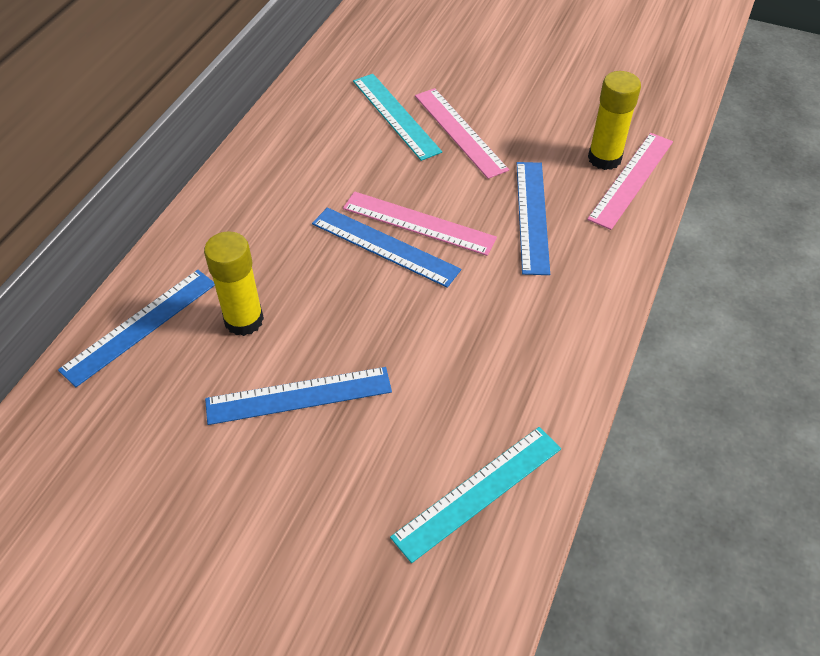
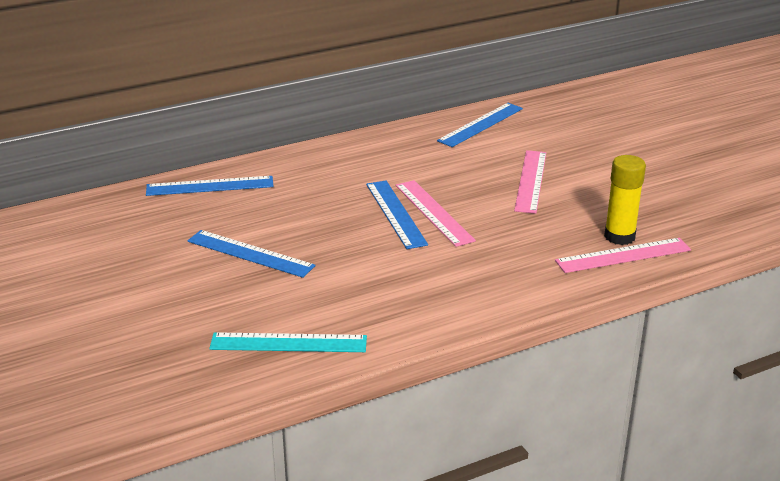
camera: 40 degrees right, 20 degrees down
yellow glue stick [204,231,264,336] -> none
turquoise ruler [353,74,442,161] -> none
blue ruler [517,162,550,275] -> blue ruler moved to [437,103,523,147]

